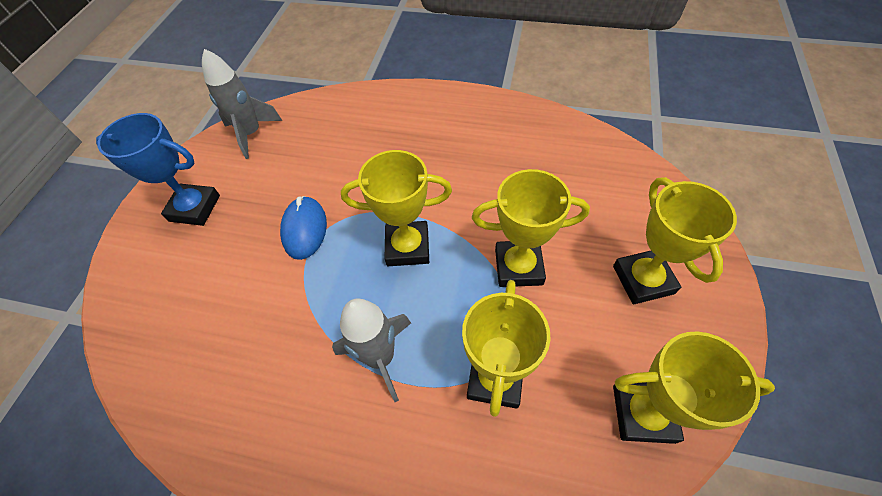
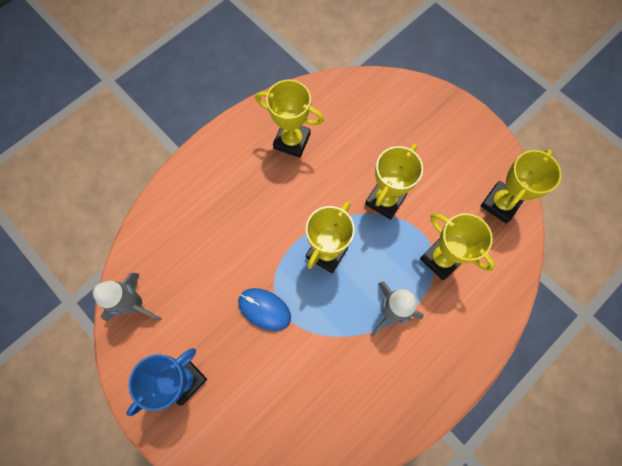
camera: 60 degrees left, 15 degrees up
yellow trophy [613,177,737,304] -> yellow trophy moved to [255,80,324,158]

